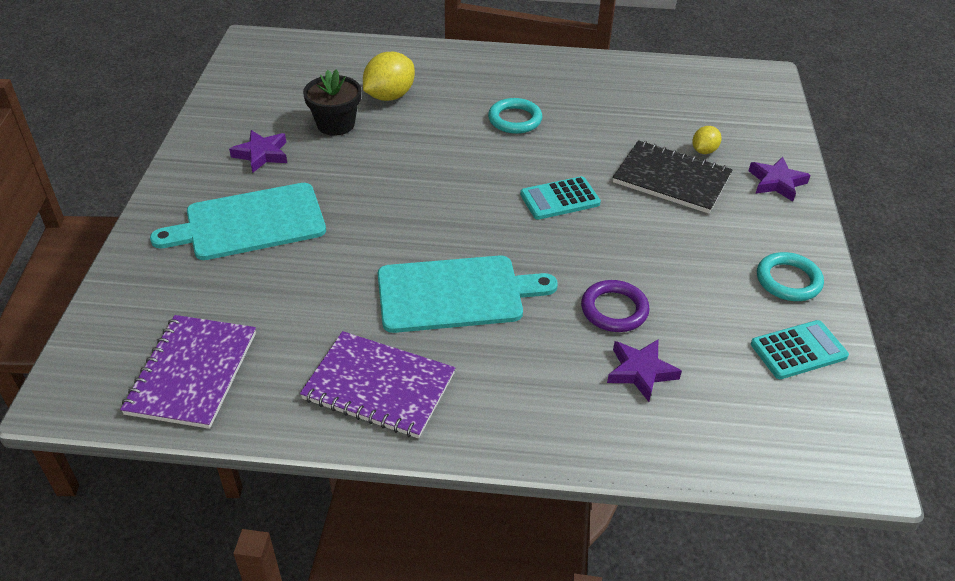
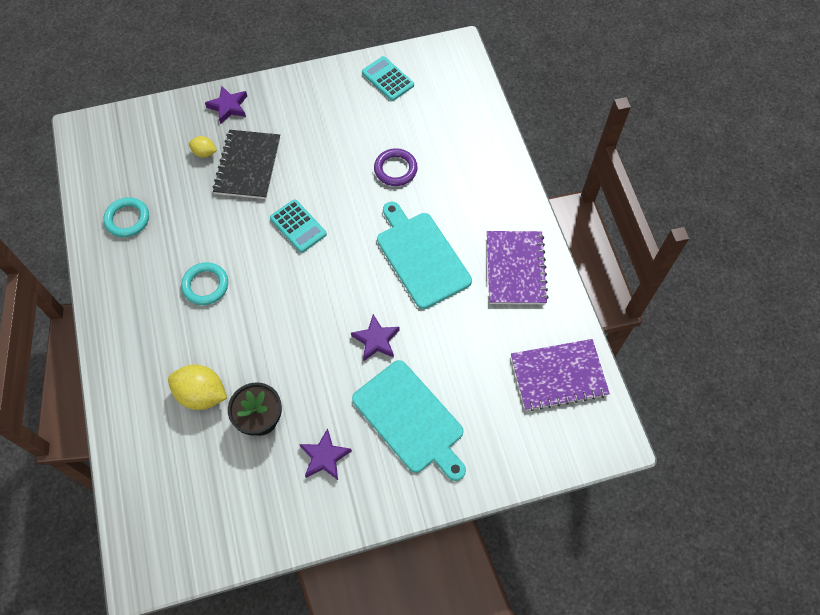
camera: 110 degrees left, 20 degrees up
purple star [607,340,682,402] -> purple star moved to [351,314,400,361]
turquoise ring [757,252,824,301] -> turquoise ring moved to [103,197,149,237]

